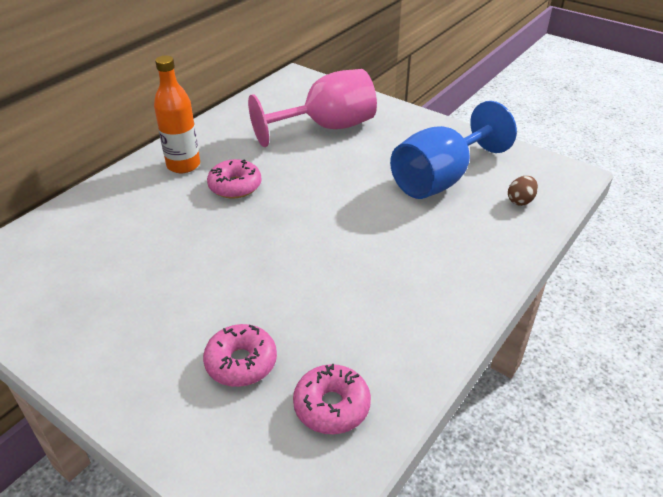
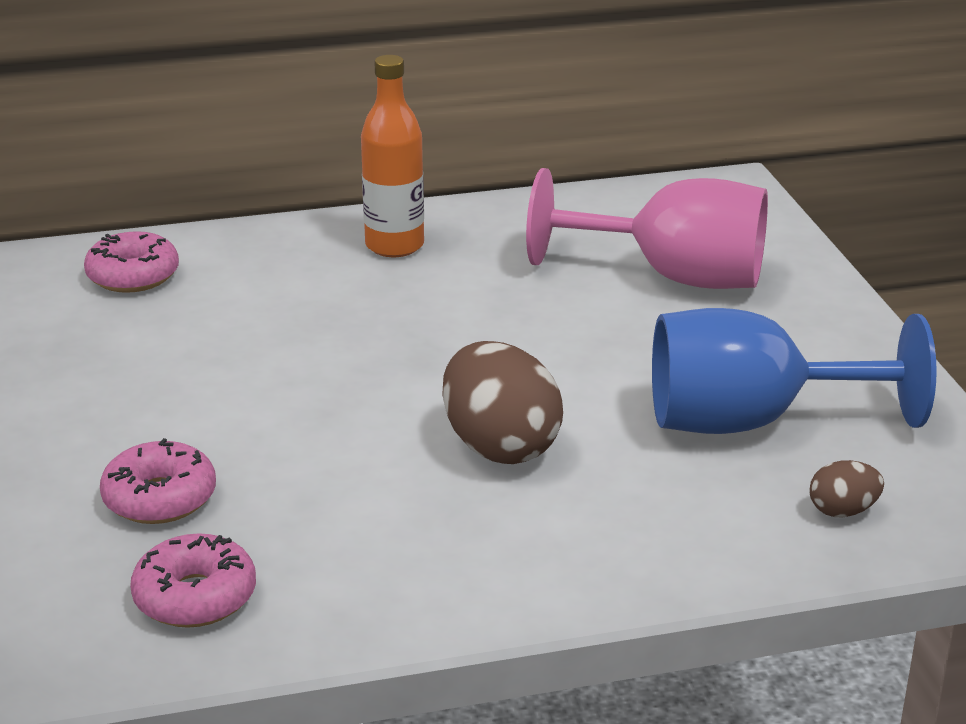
camera: 40 degrees right, 10 degrees down
pink donut [207,159,262,199] -> pink donut moved to [84,231,179,293]
none -> brown egg [442,341,563,464]

